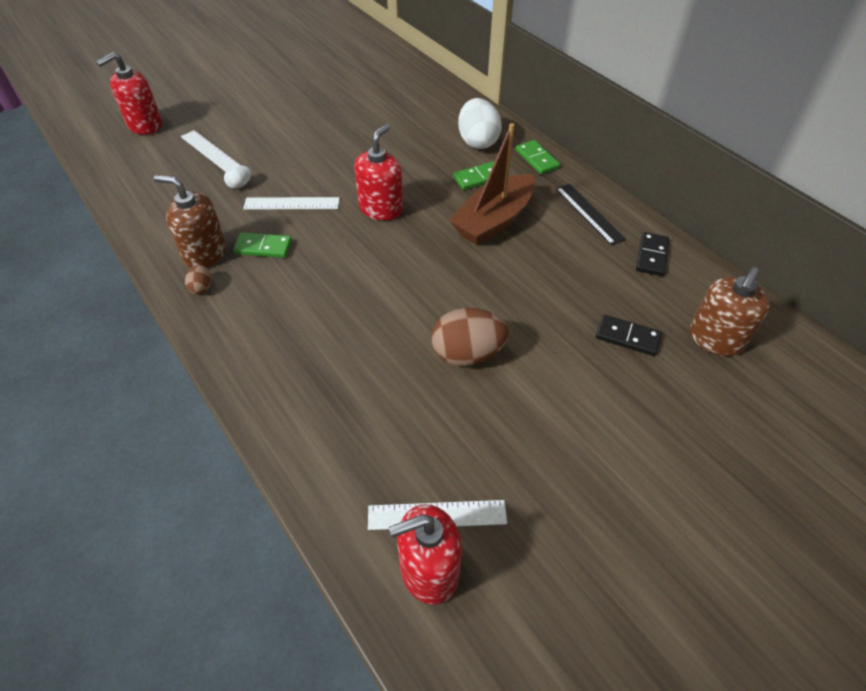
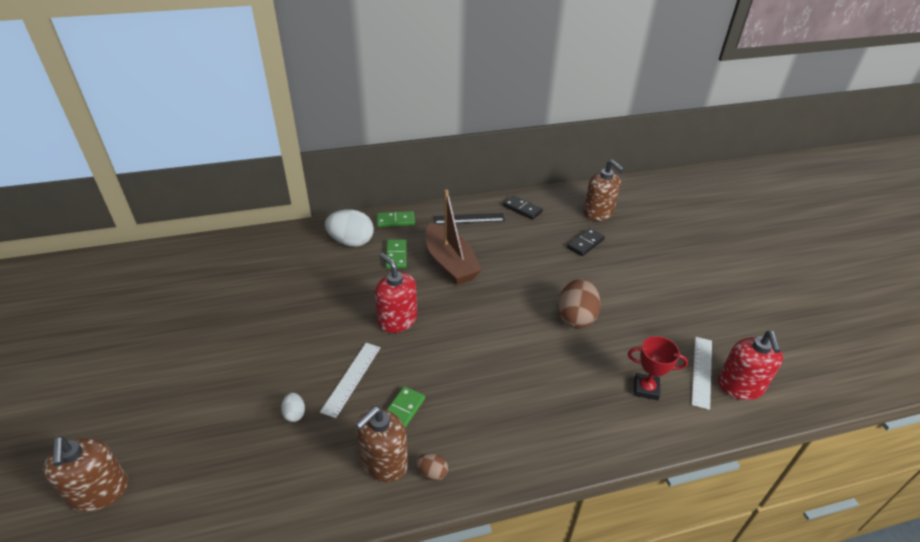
camera: 70 degrees left, 10 degrees down
red soap dispenser [96,52,162,135] -> brown soap dispenser [43,436,128,512]
white ruler [181,130,240,172] -> none
none -> red trophy [628,336,688,400]

